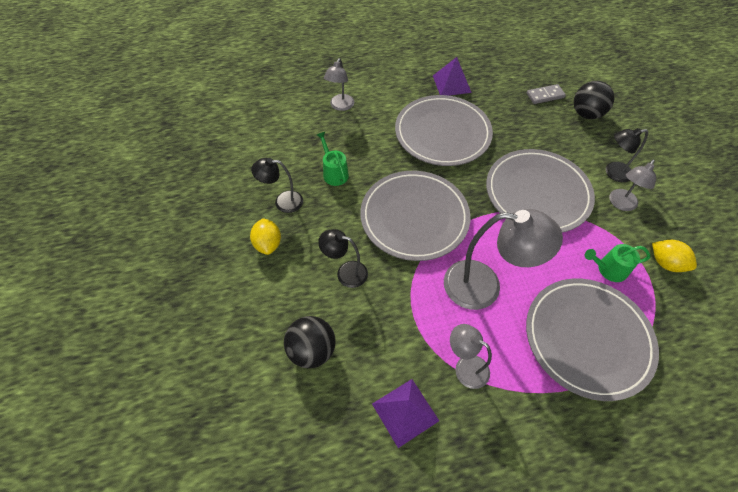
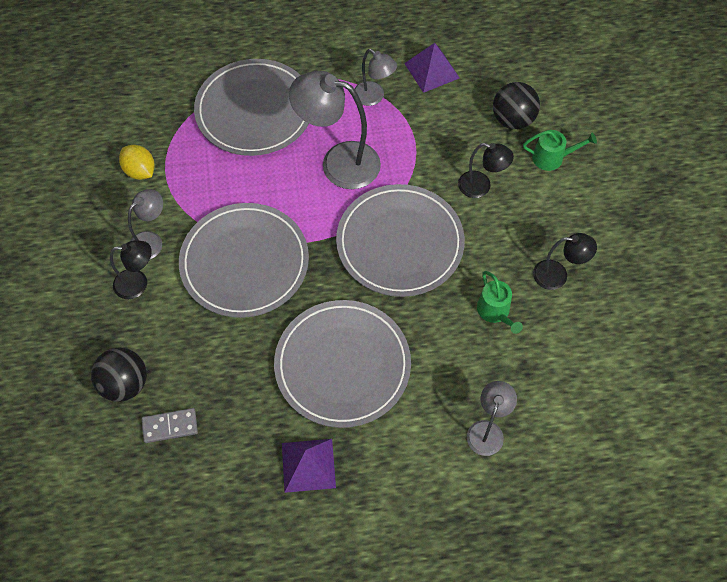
camera: 175 degrees left, 5 degrees up
yellow lemon [250,218,281,255] -> none
green watering can [585,244,650,282] -> green watering can moved to [523,130,597,171]

